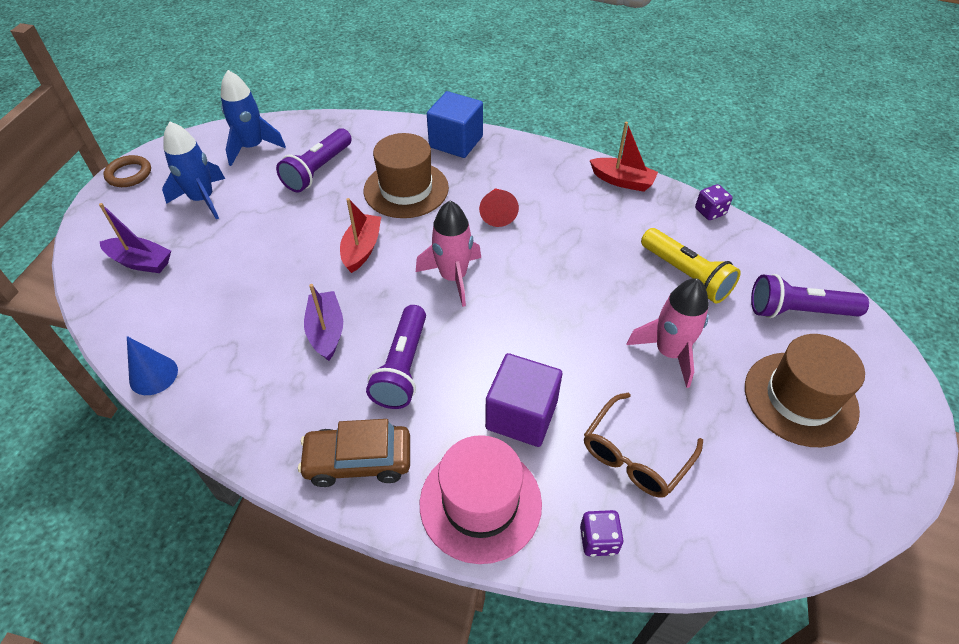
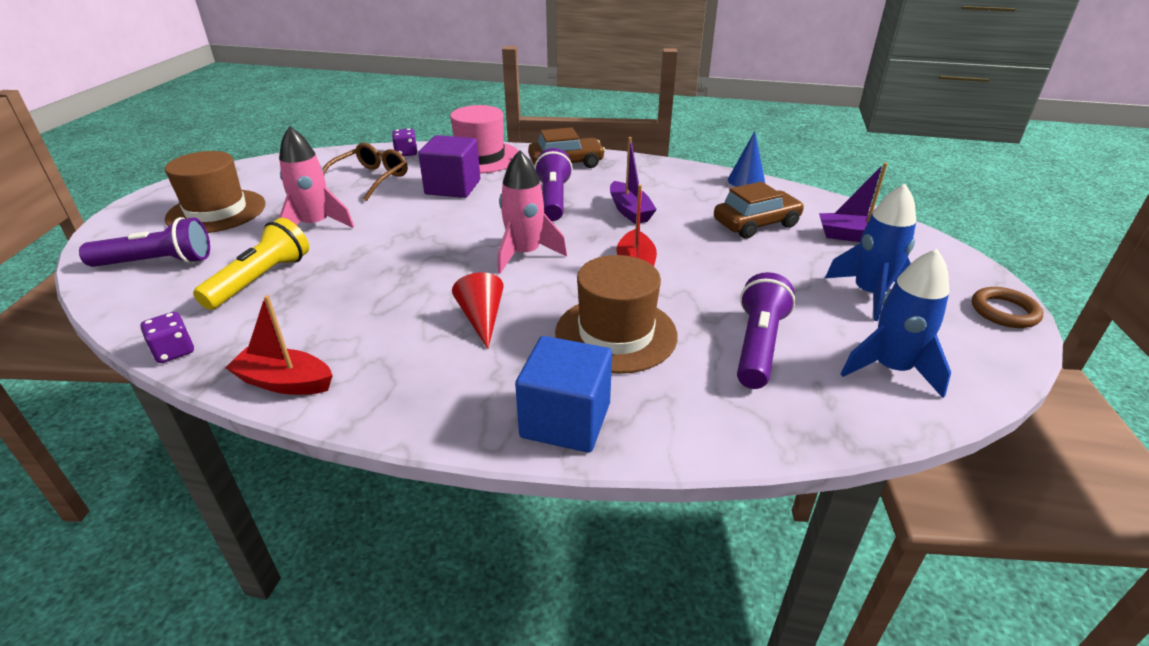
camera: 170 degrees right, 15 degrees down
yellow flashlight [641,228,741,303] -> yellow flashlight turned 75 degrees clockwise [193,218,309,310]
none -> brown car [714,182,804,239]

